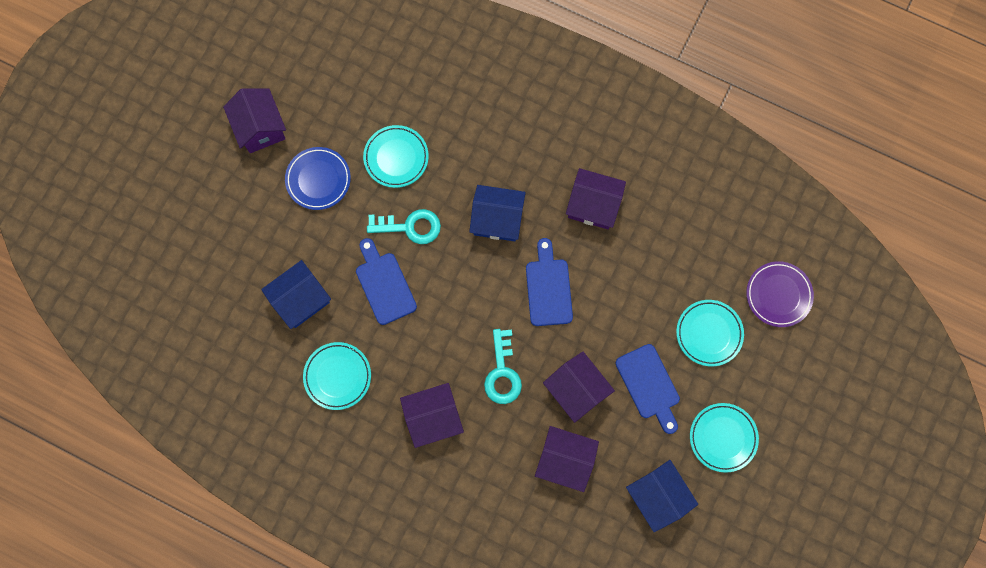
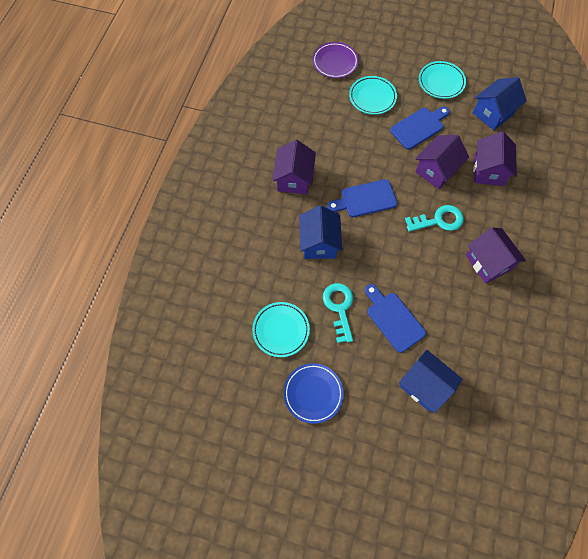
camera: 100 degrees left, 10 degrees down
purple house [223,88,286,153] -> none
turquoise plate [303,342,371,410] -> none
blue cutting board [356,238,417,325] -> blue cutting board turned 90 degrees clockwise [365,284,426,353]

